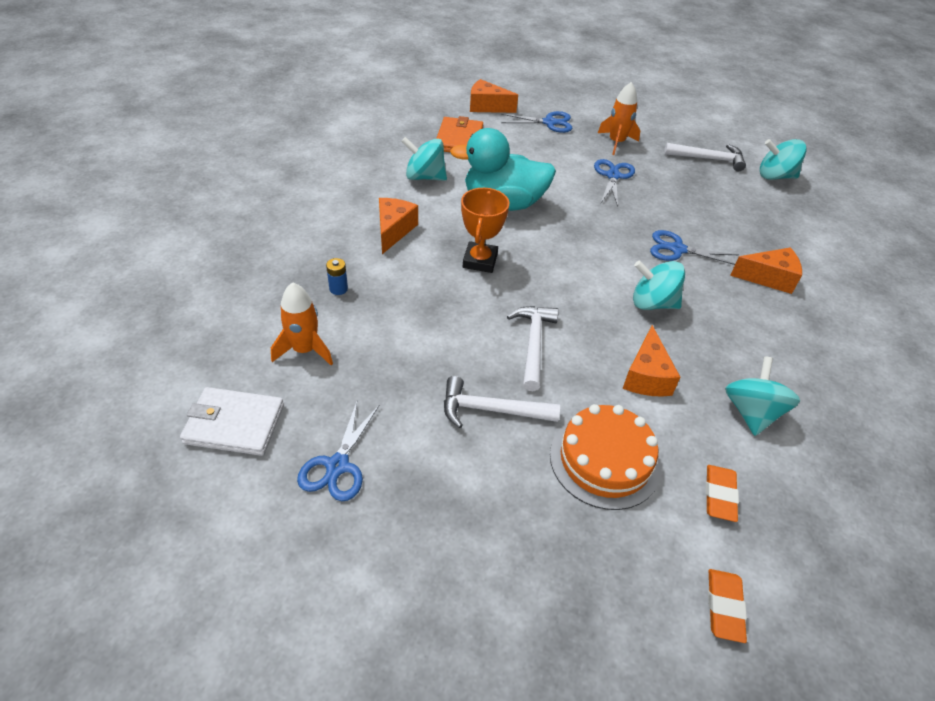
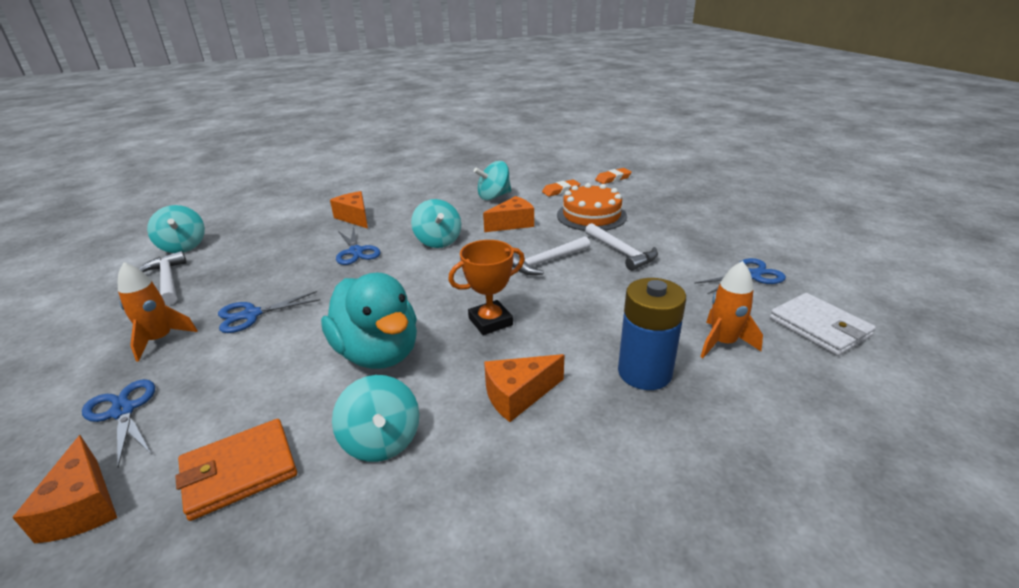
camera: 125 degrees left, 15 degrees down
blue battery [326,258,348,295] -> blue battery [618,278,686,390], size x2.42

